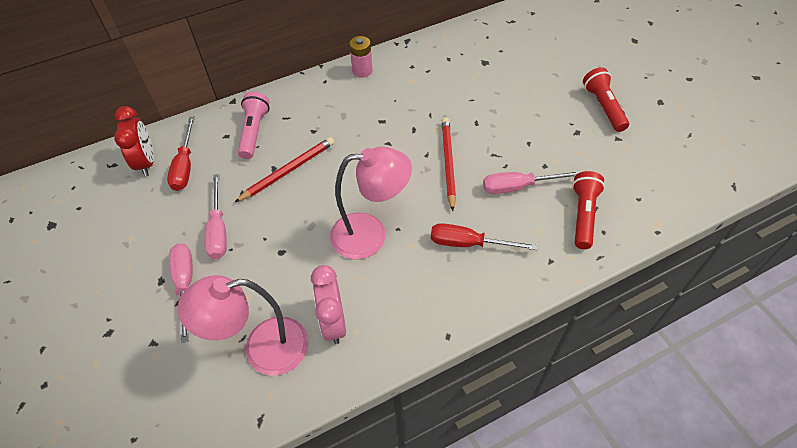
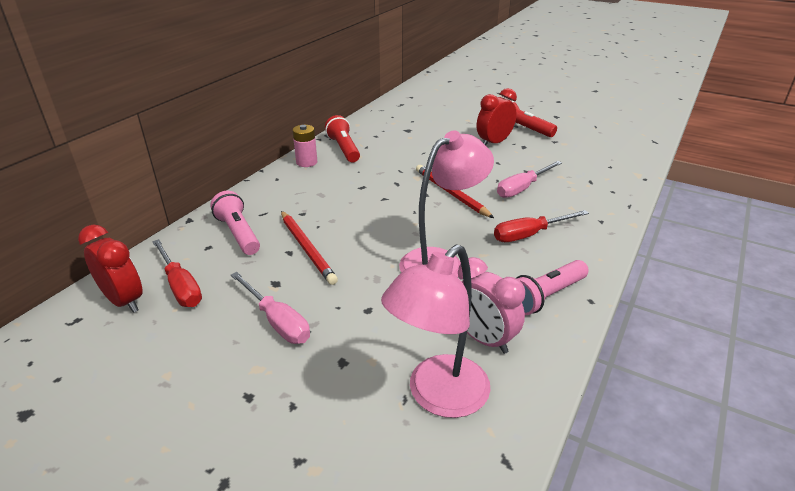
camera: 35 degrees left, 20 degrees down
pink screwdriver [169,244,193,343] -> none
red pencil [235,137,334,202] -> red pencil turned 135 degrees clockwise [281,211,338,285]
red flashlight [572,171,605,249] -> red flashlight moved to [325,115,360,162]
none -> red clock [476,88,517,145]
none -> pink flashlight [516,260,589,315]

